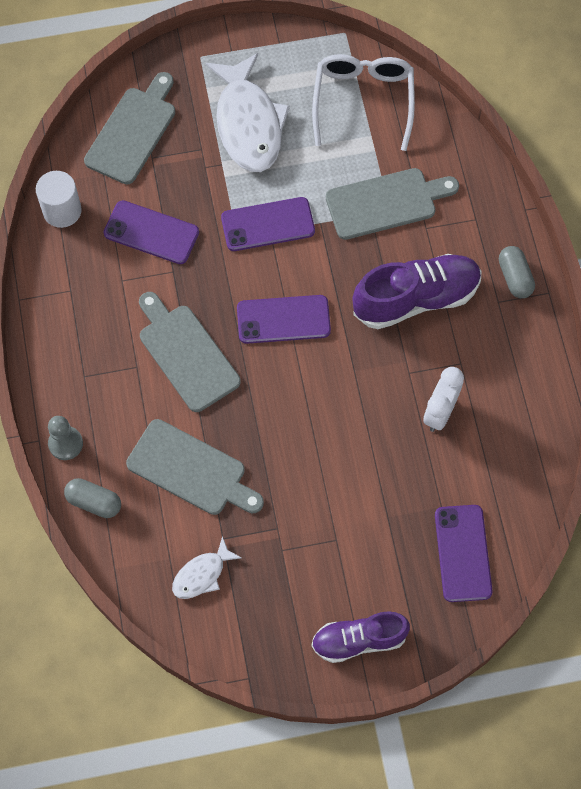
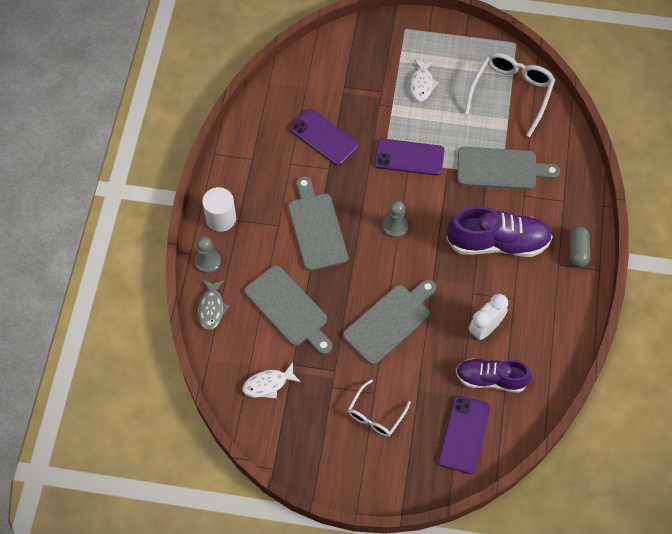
camera: 20 degrees right, 5 degrees down
white cylinder [36,171,82,228] -> white cylinder moved to [202,187,236,232]
grey capsule [64,478,121,518] -> grey fish [198,279,230,330]
grey cutting board [84,72,175,185] -> grey cutting board moved to [343,279,436,365]
white fish [205,53,290,172] -> white fish [410,59,439,101], size x0.49
purple phone [237,295,331,344] -> grey pawn [383,200,408,238]
purple shoe [311,611,410,663] -> purple shoe moved to [456,359,532,393]
none -> white glasses [348,379,411,437]

